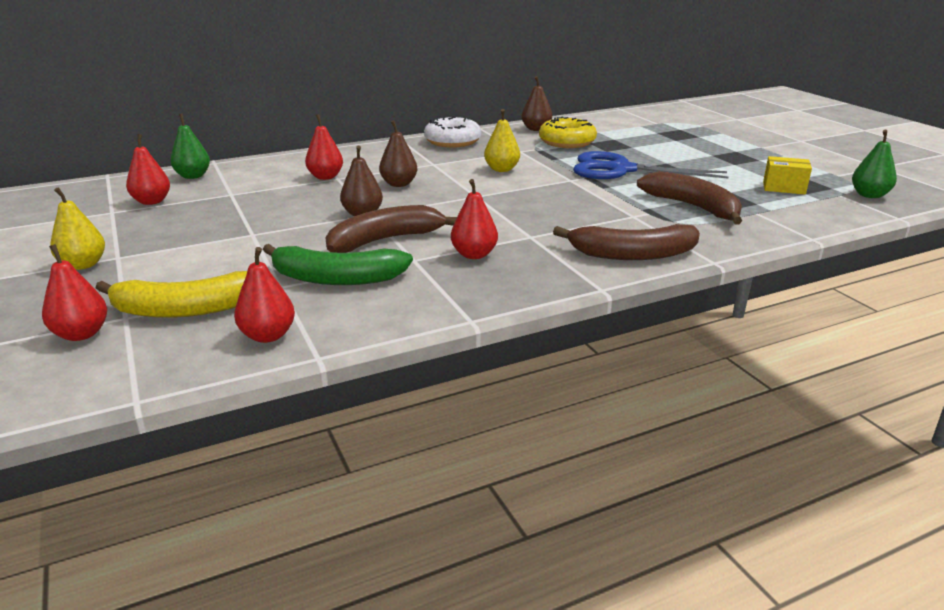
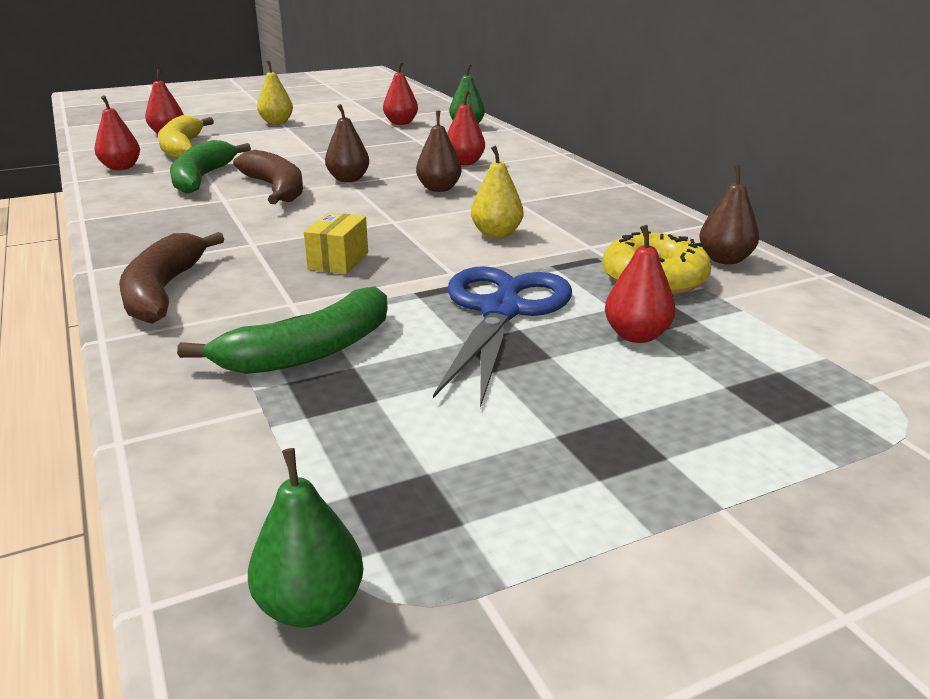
camera: 90 degrees right, 0 degrees up
white donut [424,116,481,148] -> none
red pear [451,179,498,259] -> red pear moved to [605,225,676,343]
brown banana [637,171,742,224] -> green banana [177,286,388,374]
yellow box [763,156,812,195] -> yellow box moved to [304,212,368,274]

